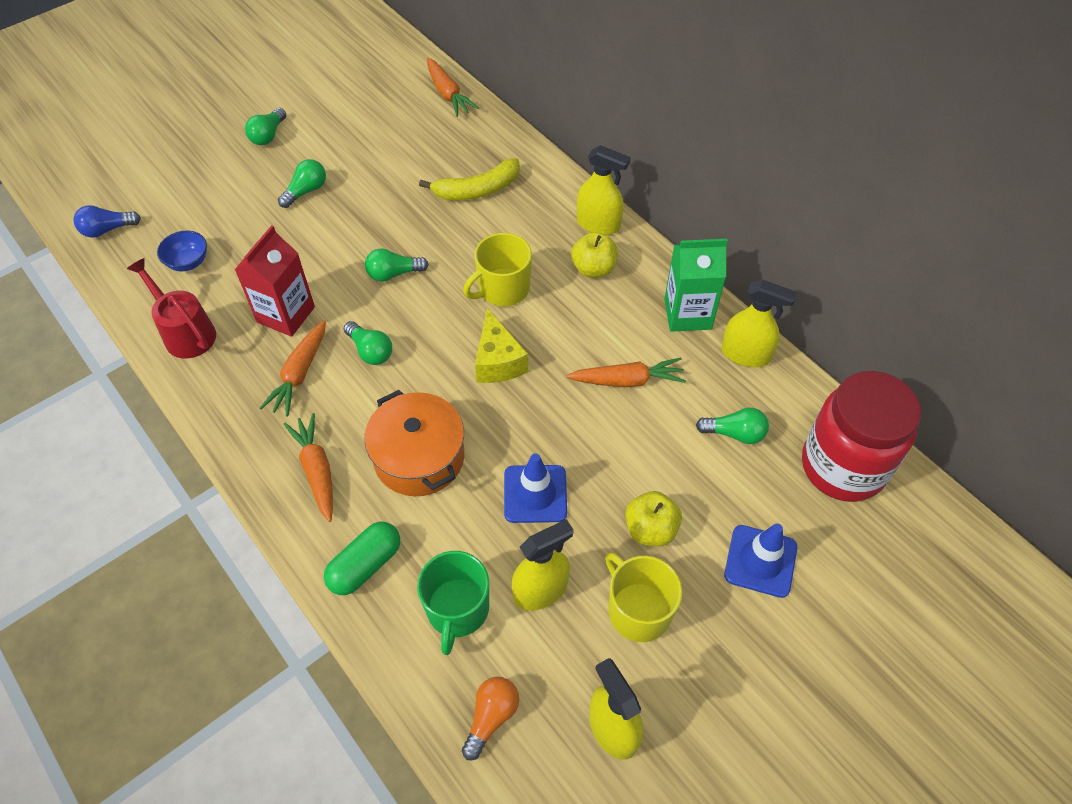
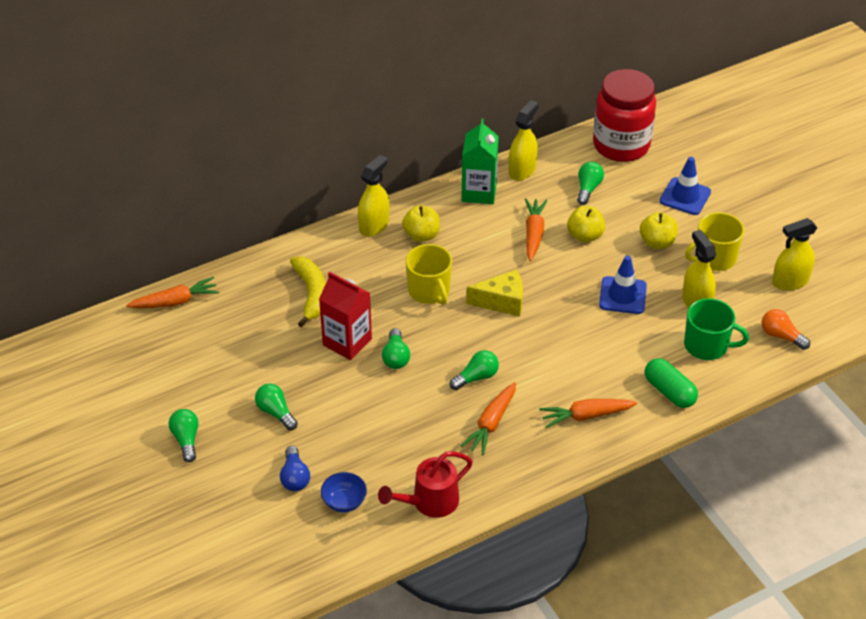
camera: 80 degrees left, 10 degrees down
blue light bulb [74,205,141,238] -> blue light bulb moved to [280,446,310,491]
red carton [234,225,315,337] -> red carton moved to [319,272,372,360]
green light bulb [245,108,286,145] -> green light bulb turned 135 degrees counterclockwise [169,409,199,463]
orange carrot [260,321,326,416] -> orange carrot turned 90 degrees clockwise [460,382,516,455]
orange pot [364,390,464,496] -> none
none -> yellow apple [567,206,605,243]

